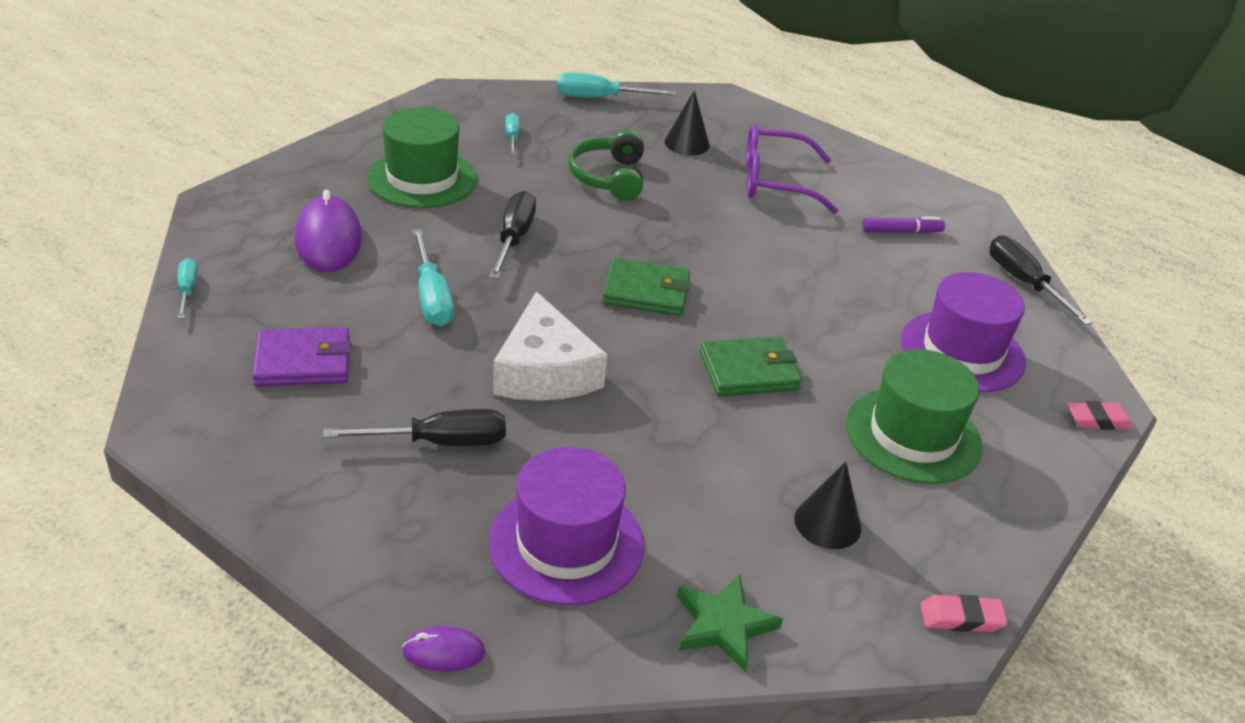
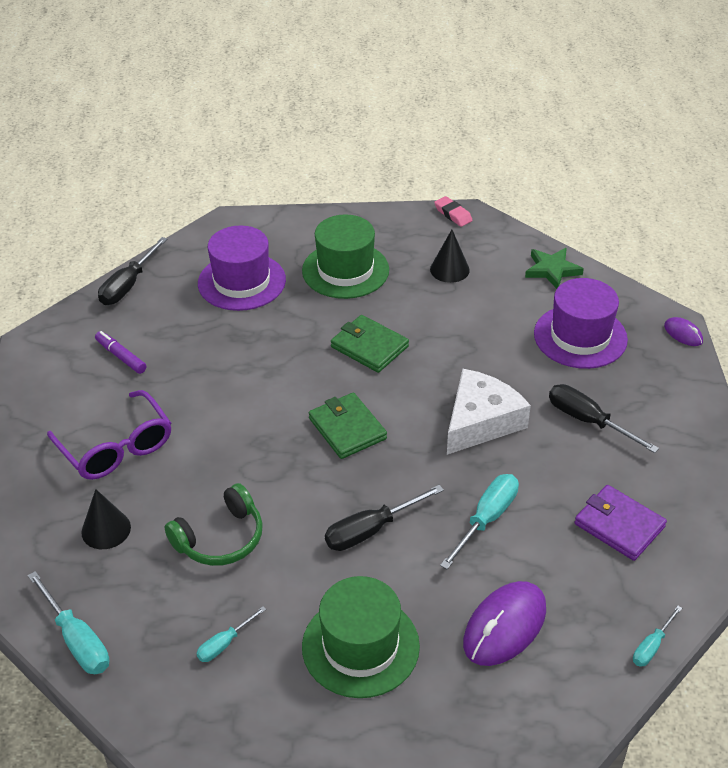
camera: 125 degrees left, 5 degrees up
pink eraser [1067,401,1134,430] -> none

